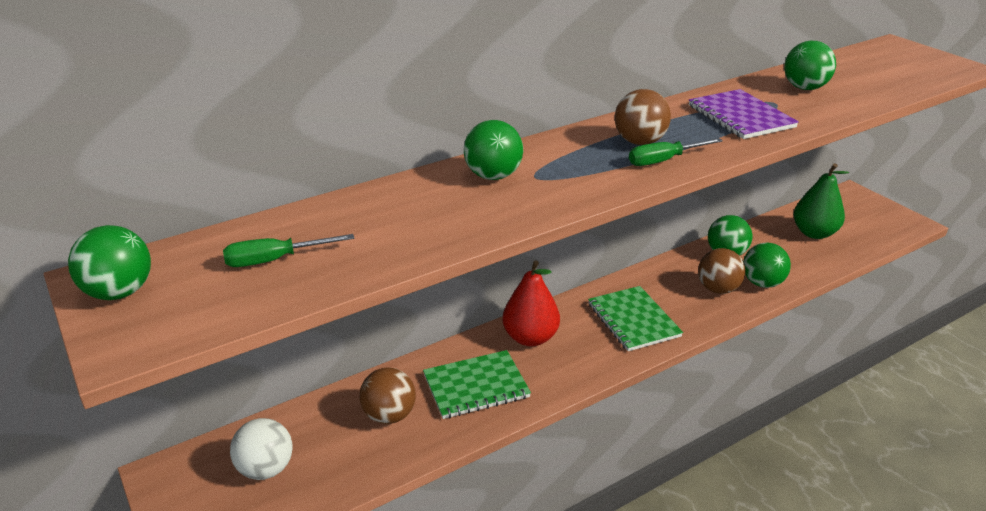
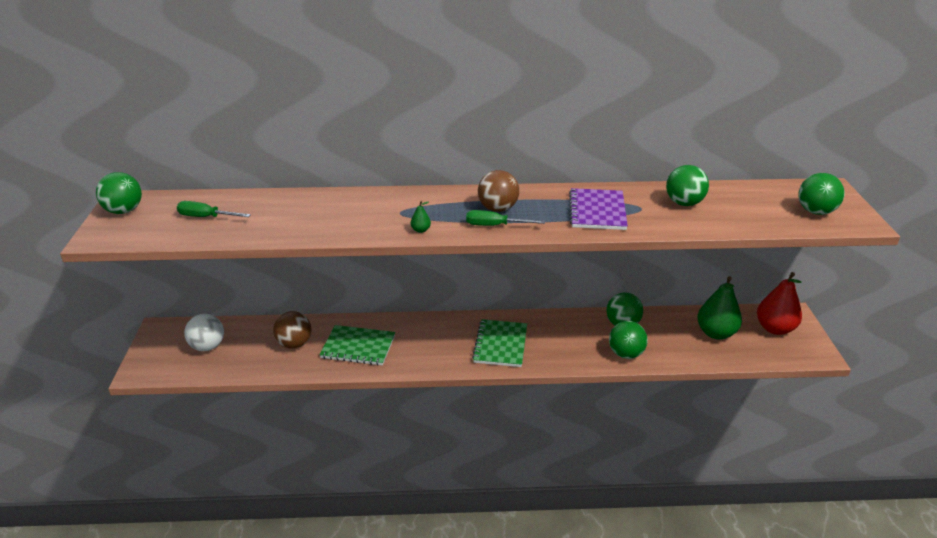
camera: 30 degrees right, 0 degrees up
green ball [464,120,523,180] -> green ball moved to [798,173,845,215]
red pear [503,260,560,346] -> red pear moved to [757,272,802,335]
brown ball [698,248,746,294] -> none
none -> green pear [411,201,431,233]

